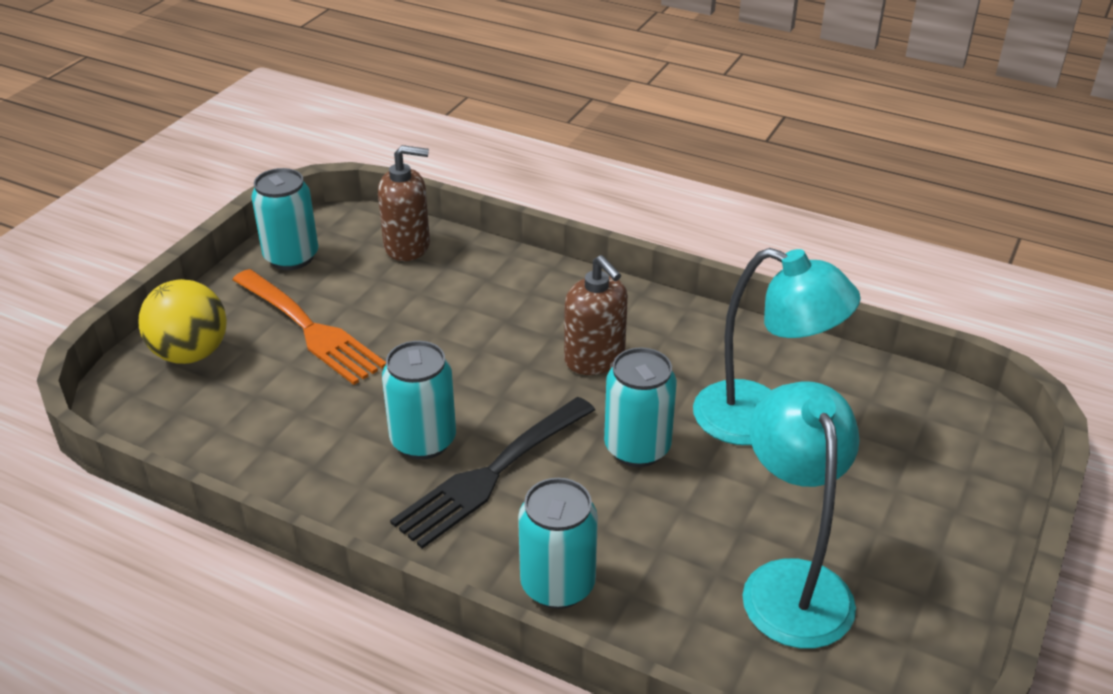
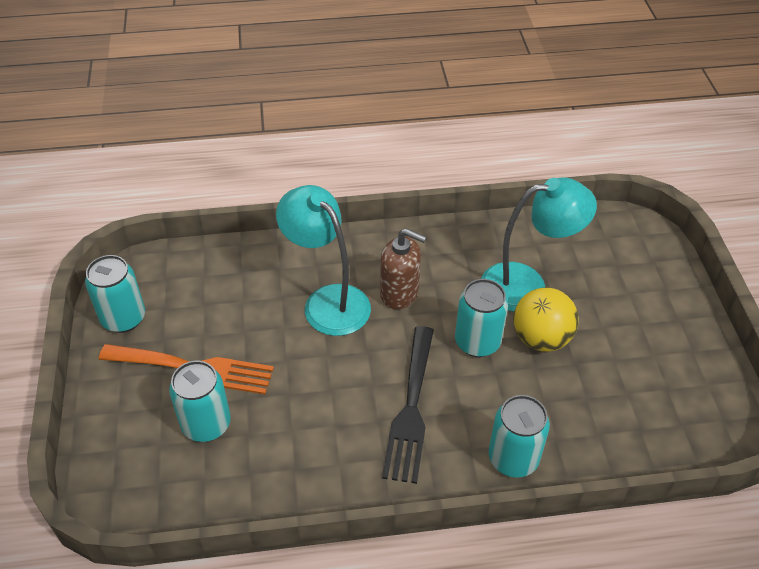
camera: 35 degrees left, 10 degrees up
yellow ball [139,279,227,364] -> yellow ball moved to [513,288,579,352]
brown soap dispenser [378,145,430,261] -> none
turquoise can [382,341,456,460] -> turquoise can moved to [169,361,231,442]
turquoise lamp [742,381,860,649] -> turquoise lamp moved to [276,185,371,336]

